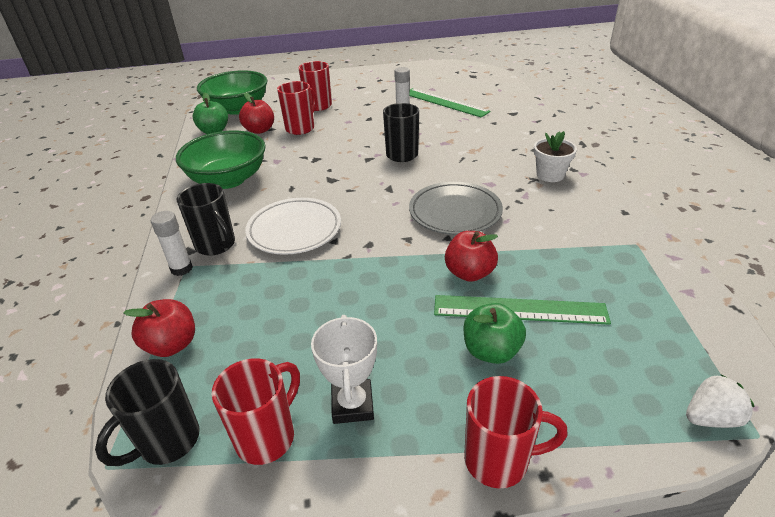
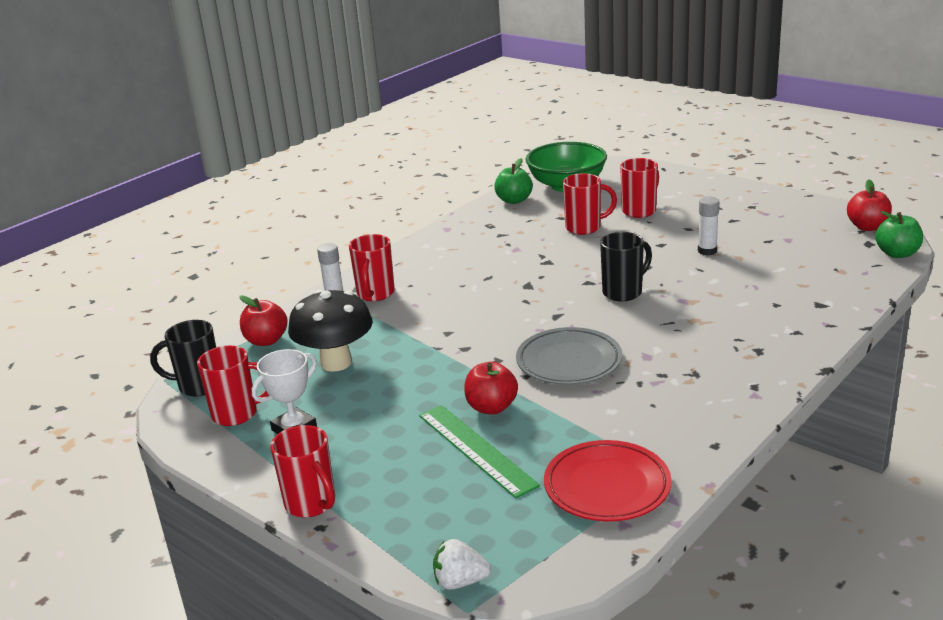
camera: 50 degrees right, 10 degrees down
green bowl [176,131,266,189] -> none
black mug [177,183,235,256] -> red mug [349,234,395,301]
red apple [239,93,274,134] -> red apple moved to [847,179,892,231]
white plate [245,198,341,255] -> none
green ruler [409,88,491,118] -> none
green apple [464,303,526,364] -> green apple moved to [875,211,923,258]
white flower pot [534,131,577,182] -> none
white strawberry [686,374,754,428] -> white strawberry turned 150 degrees clockwise [433,539,491,590]
none -> black mushroom [288,289,373,372]
none -> red plate [544,440,672,522]

